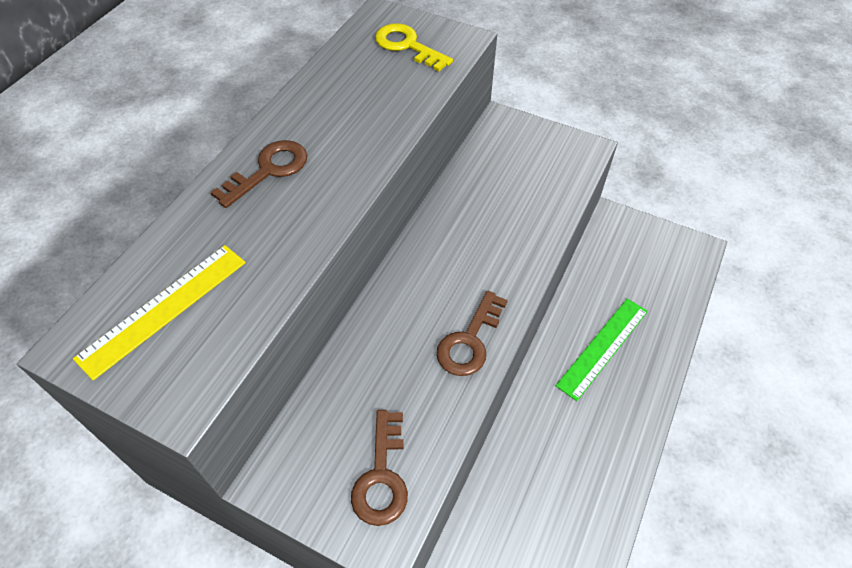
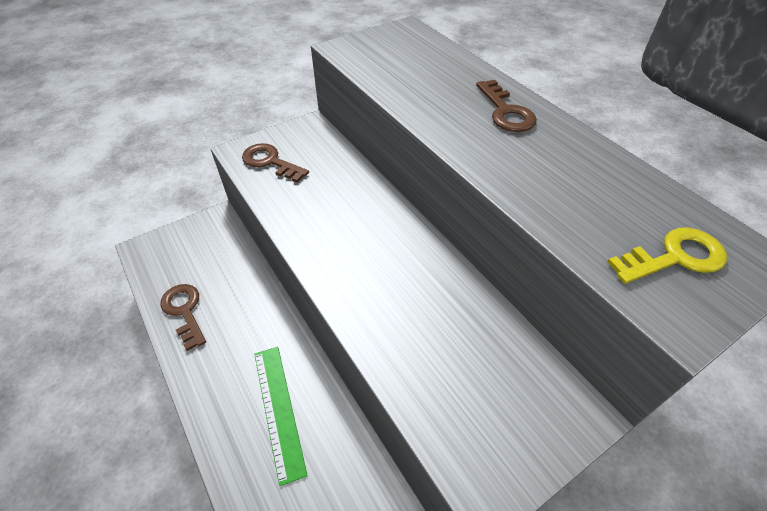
camera: 120 degrees right, 5 degrees down
yellow ruler [73,245,246,380] -> none
brown key [436,291,508,376] -> brown key moved to [160,284,206,351]

